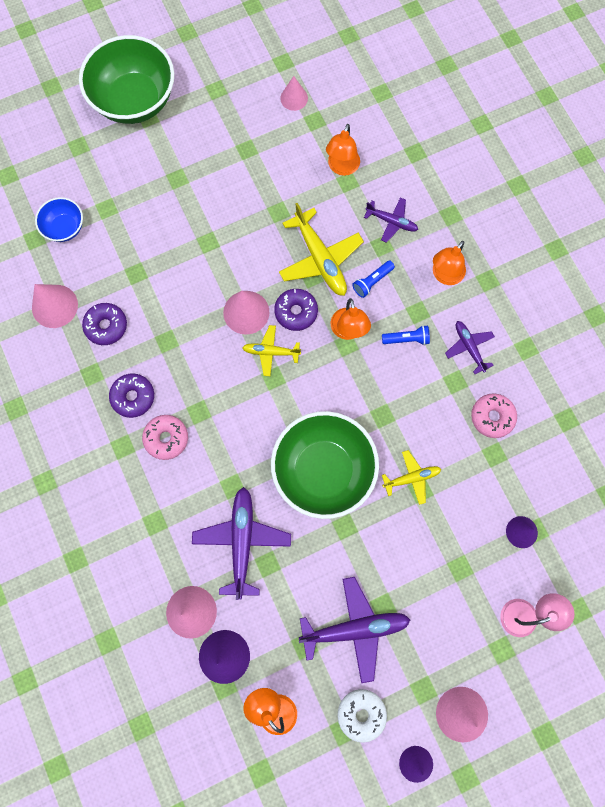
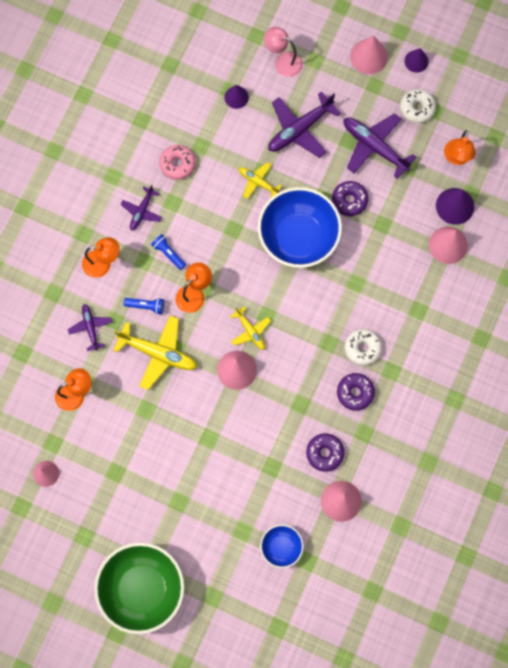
camera: 130 degrees left, 0 degrees up
pink donut [142,415,188,460] -> white donut [344,329,382,366]
purple plane [192,487,291,600] -> purple plane moved to [268,91,341,158]
green bowl [271,411,379,519] -> blue bowl [258,187,342,268]
purple donut [274,289,318,331] -> purple donut moved to [332,181,368,216]
yellow plane [279,203,364,296] -> yellow plane turned 90 degrees clockwise [113,315,197,390]

